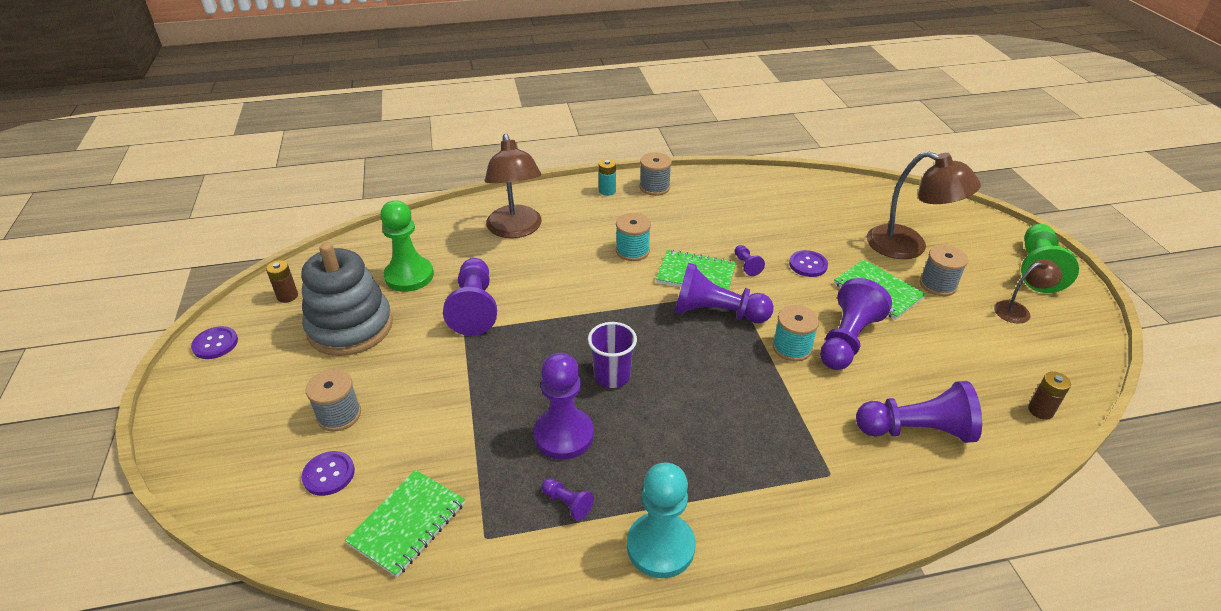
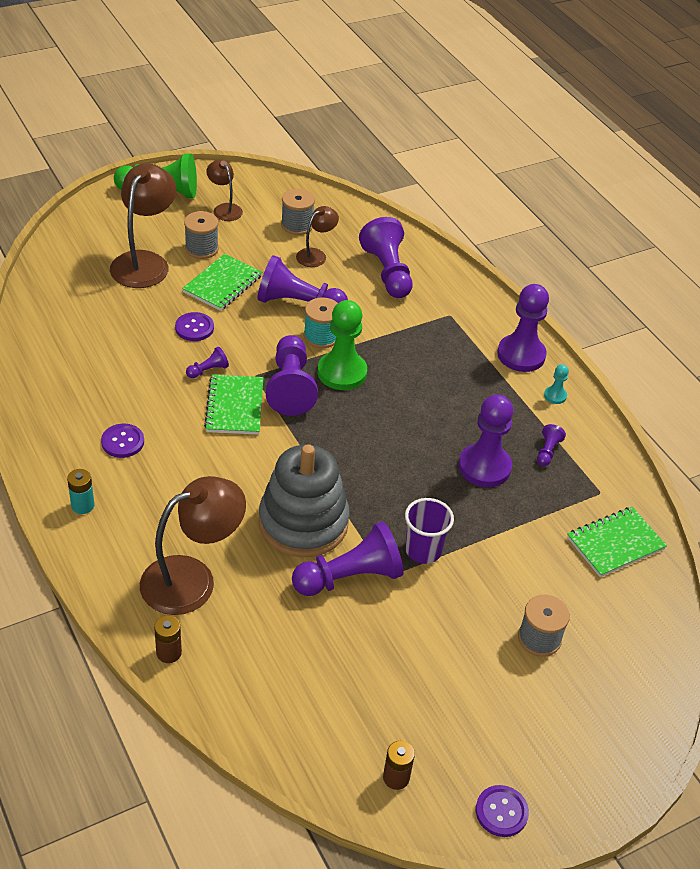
camera: 110 degrees left, 5 degrees up
grey stacking toy [301,243,393,356] -> grey stacking toy moved to [259,444,350,557]
purple button [301,451,355,496] -> purple button moved to [101,424,144,458]
green notebook [345,470,465,577] -> green notebook turned 45 degrees counterclockwise [567,507,667,577]
green pawn [380,200,434,292] -> green pawn moved to [318,300,367,390]
purple cup [588,322,637,388] -> purple cup moved to [405,498,454,564]
turquoise spool [616,213,651,261] -> none
turquoise pawn [627,462,695,578] -> turquoise pawn [544,364,569,404], size x0.45
grey spool [640,152,672,196] -> grey spool moved to [281,189,315,235]
brown battery [1028,372,1071,420] -> brown battery moved to [154,615,182,663]
none -> brown lamp [296,206,339,267]
none -> purple pawn [497,284,549,372]

